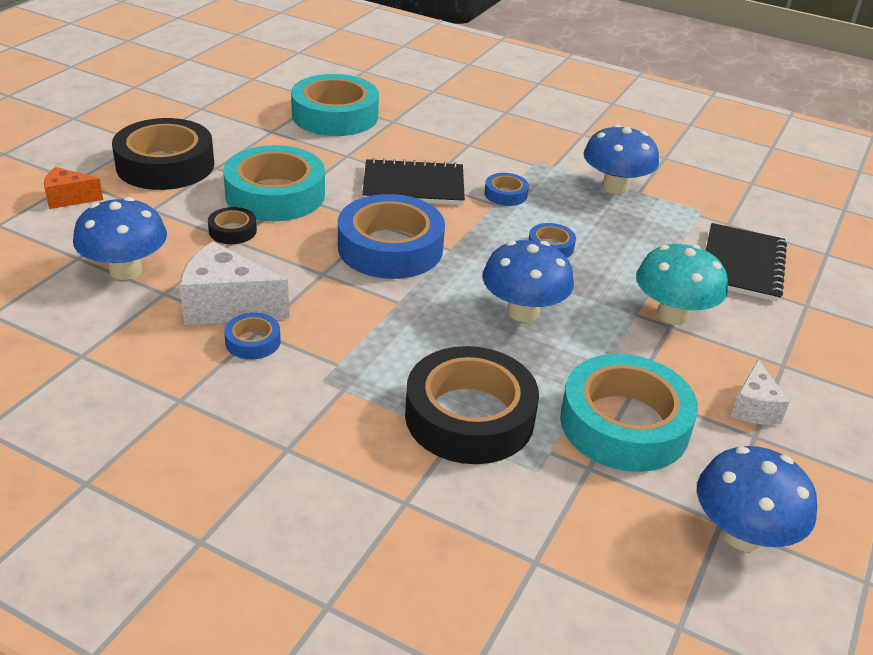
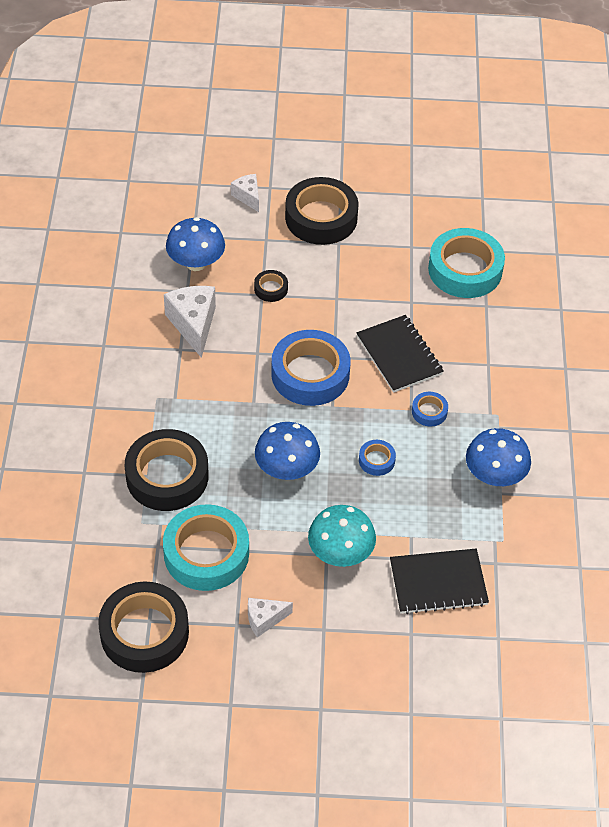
camera: 65 degrees right, 15 degrees up
orange cheese [44,167,103,209] -> white cheese [231,174,259,212]
turquoise tape [223,145,325,221] -> none
blue tape [224,313,281,360] -> none
blue mushroom [697,446,817,551] -> black tape [98,582,189,673]

